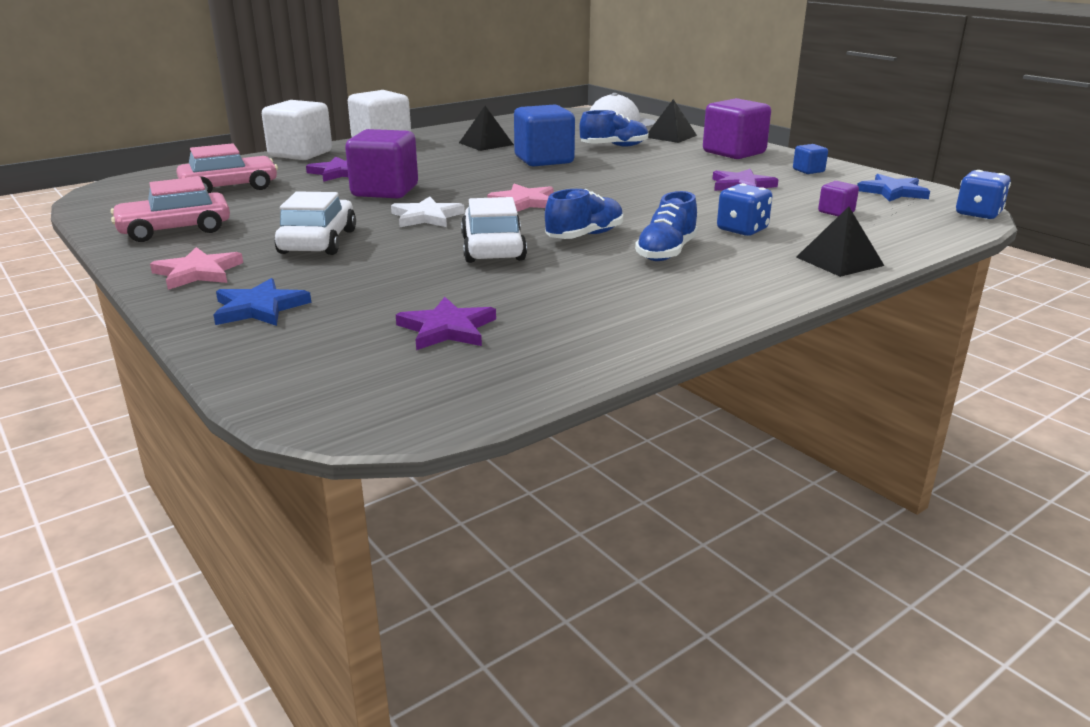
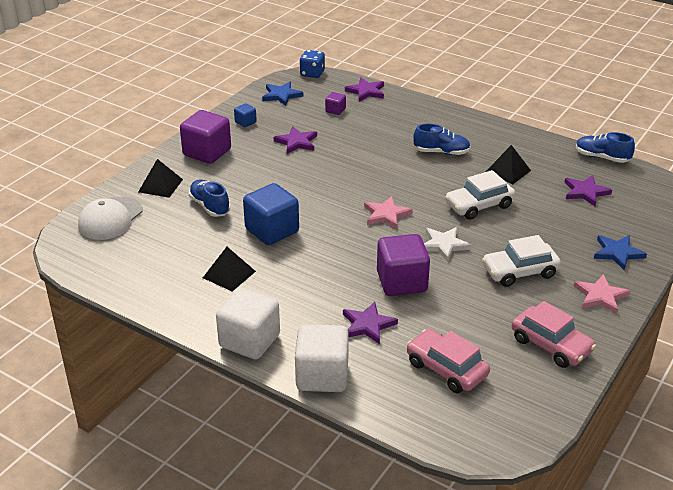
camera: 110 degrees left, 10 degrees up
blue shoe [545,189,623,239] -> blue shoe moved to [576,132,635,163]
blue dice [717,183,773,236] -> none
black pyramid [796,207,885,277] -> black pyramid moved to [486,145,531,184]
none -> purple star [345,78,384,102]

